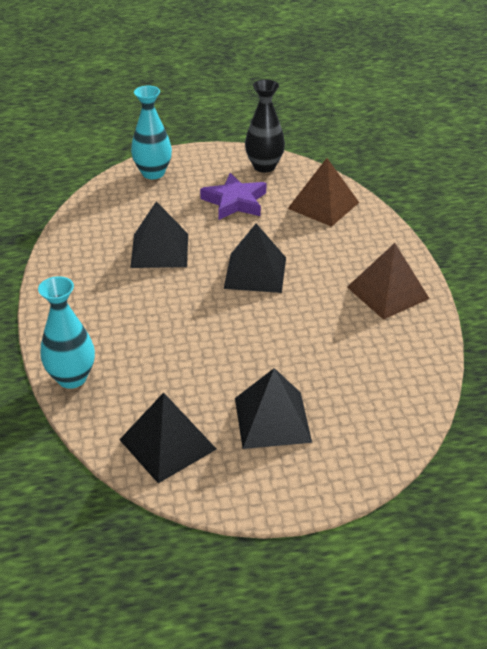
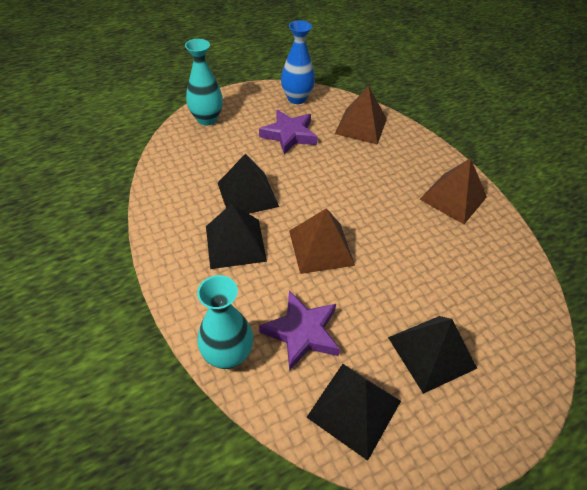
camera: 20 degrees left, 10 degrees up
black pyramid [224,223,286,293] -> black pyramid moved to [206,203,267,269]
black vase [245,79,285,173] -> blue vase [281,20,315,104]
none -> purple star [259,291,340,371]
none -> brown pyramid [289,208,355,274]

